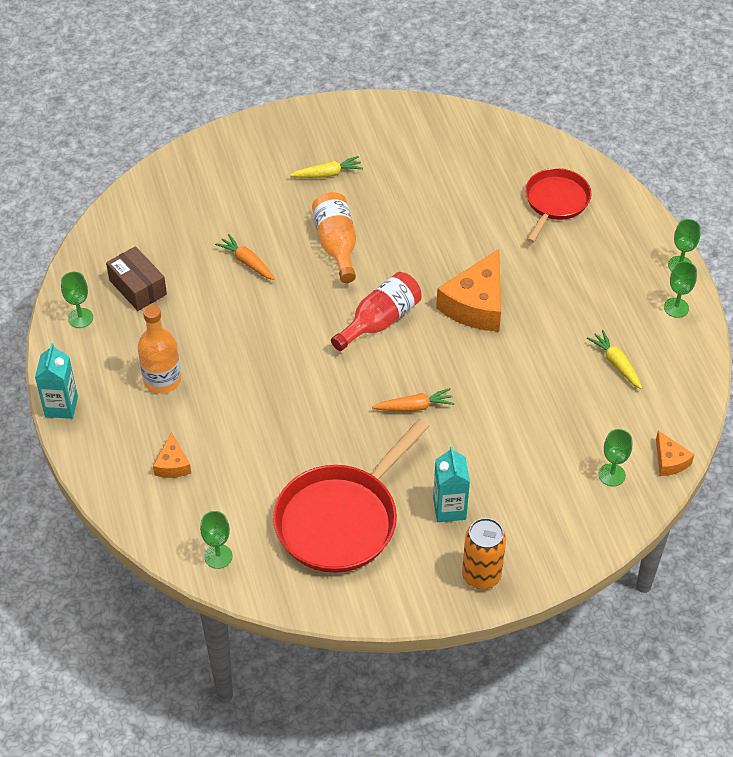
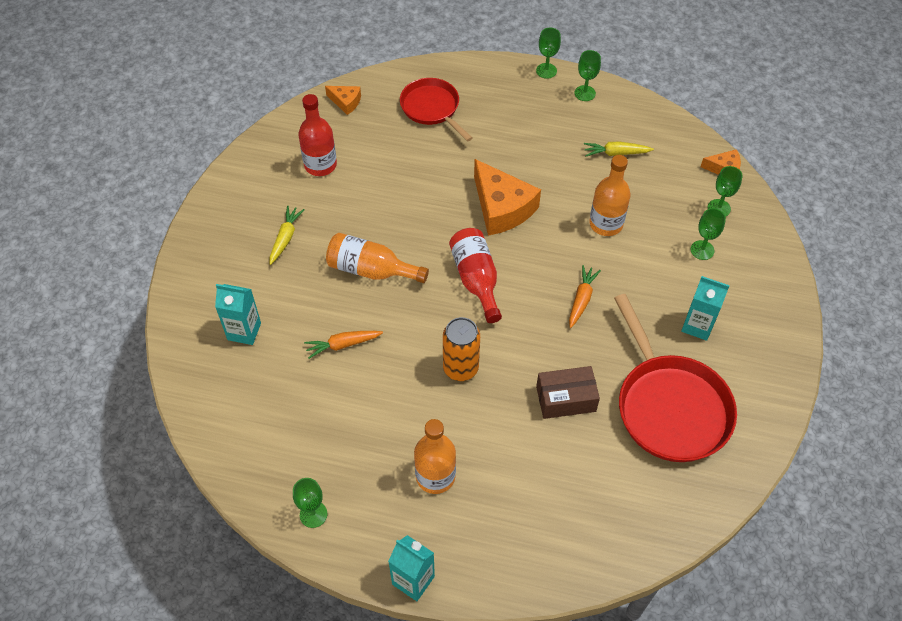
camera: 60 degrees left, 5 degrees up
brown box [106,246,167,311] -> brown box moved to [536,366,600,419]
orange cheese [153,432,191,478] -> orange cheese moved to [325,86,361,115]
green goblet [200,511,232,569] -> green goblet moved to [691,208,726,260]
orange can [462,518,506,589] -> orange can moved to [443,317,480,381]
none -> turquoise carton [215,284,261,345]
none -> red bottle [298,94,337,176]
none -> orange bottle [589,155,631,236]

